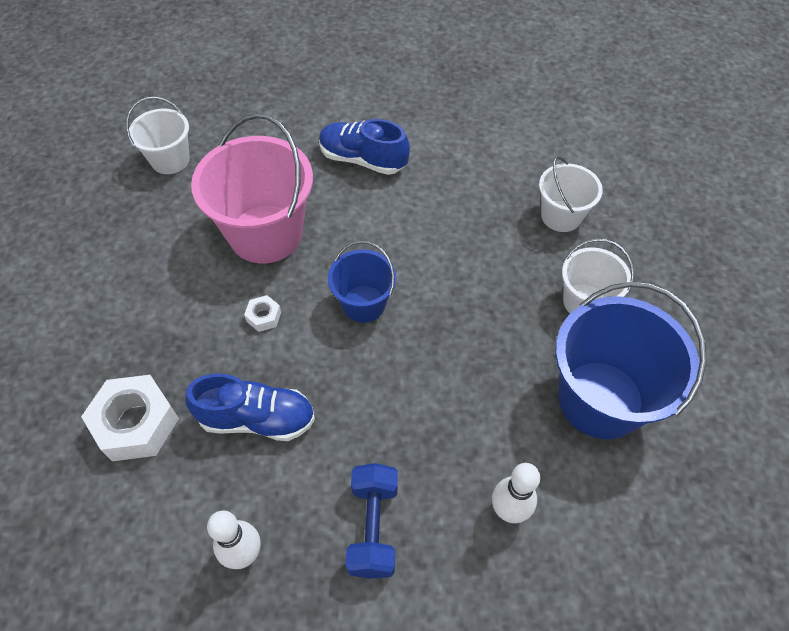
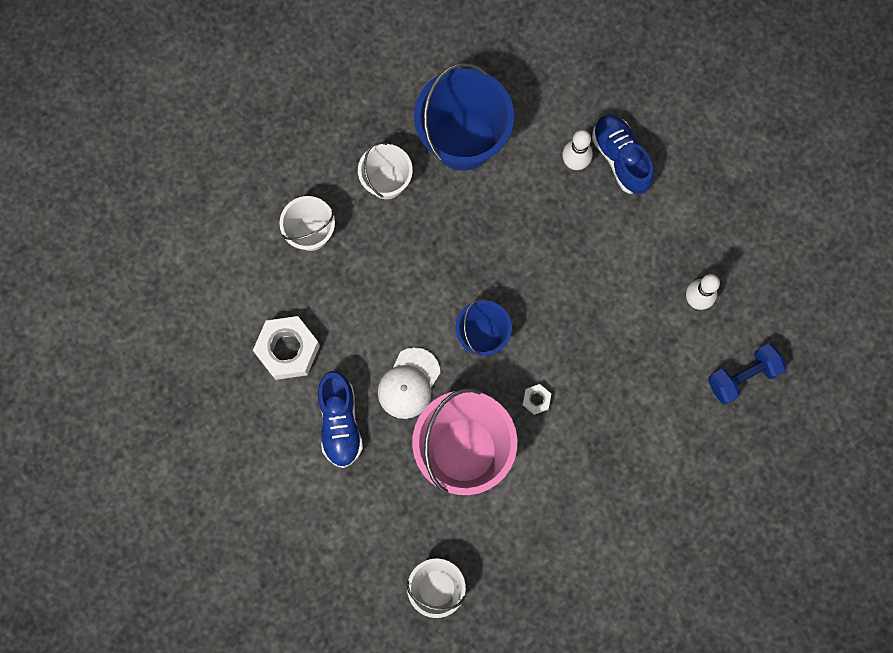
camera: 120 degrees left, 20 degrees up
white nut [81,375,179,461] -> white nut moved to [253,316,320,380]
blue shoe [185,373,315,441] -> blue shoe moved to [592,114,654,194]
blue dumbbell [345,463,398,579] -> blue dumbbell moved to [708,343,787,405]
none -> white cap [378,347,440,419]

